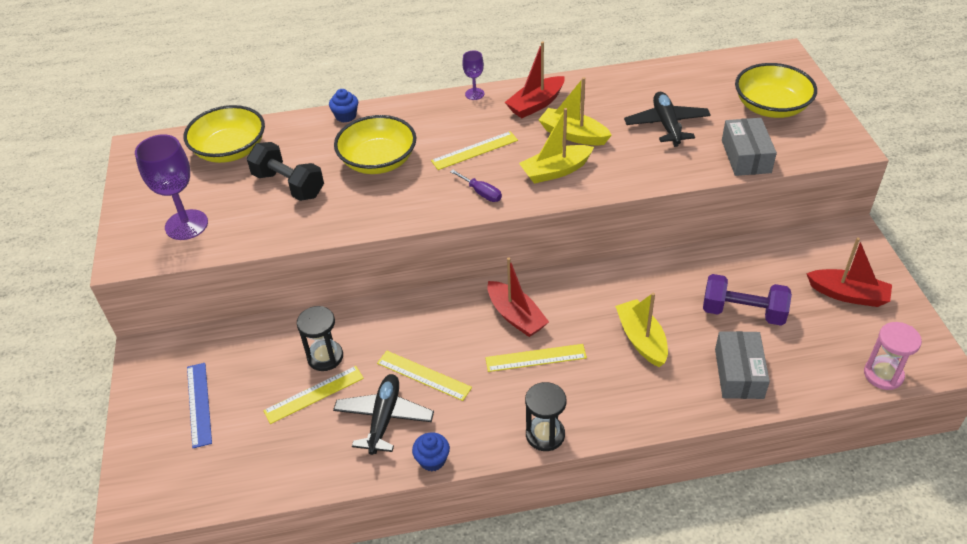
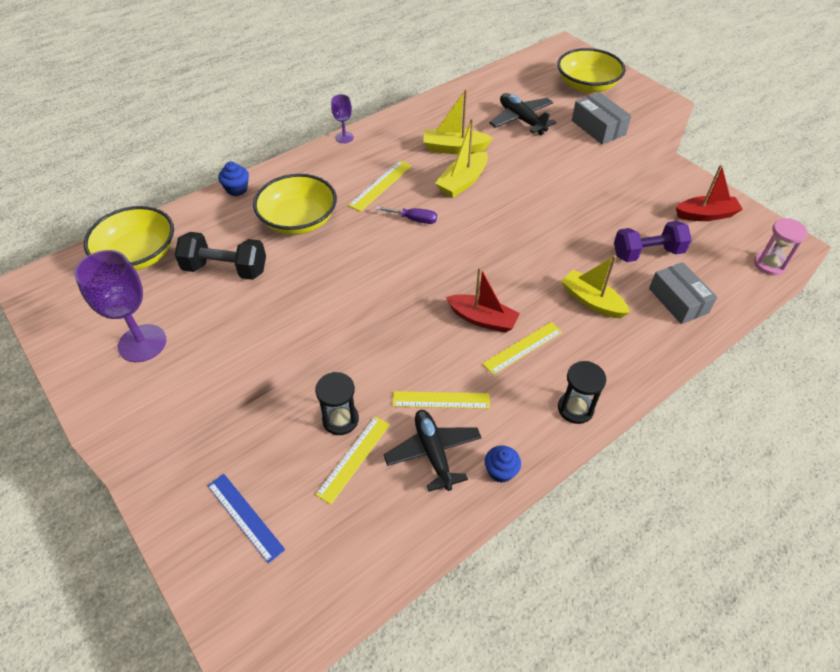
camera: 30 degrees left, 5 degrees up
red boat [505,42,565,118] -> none

